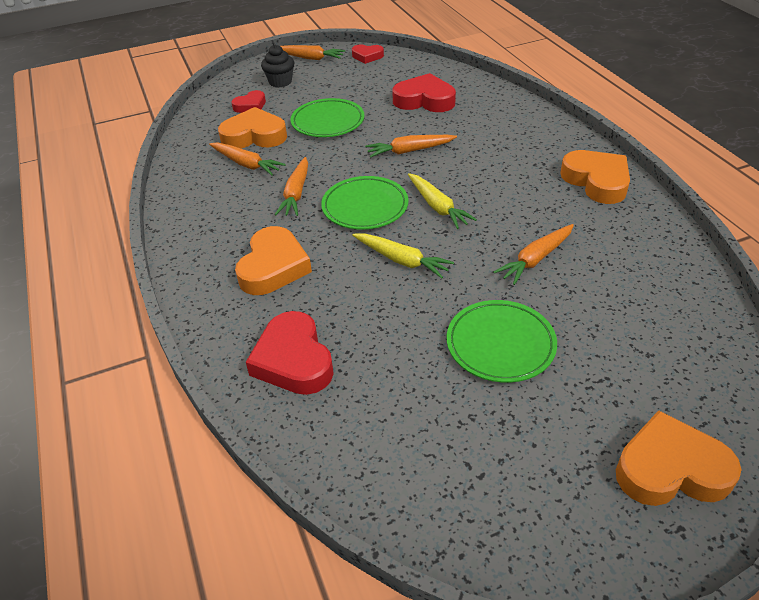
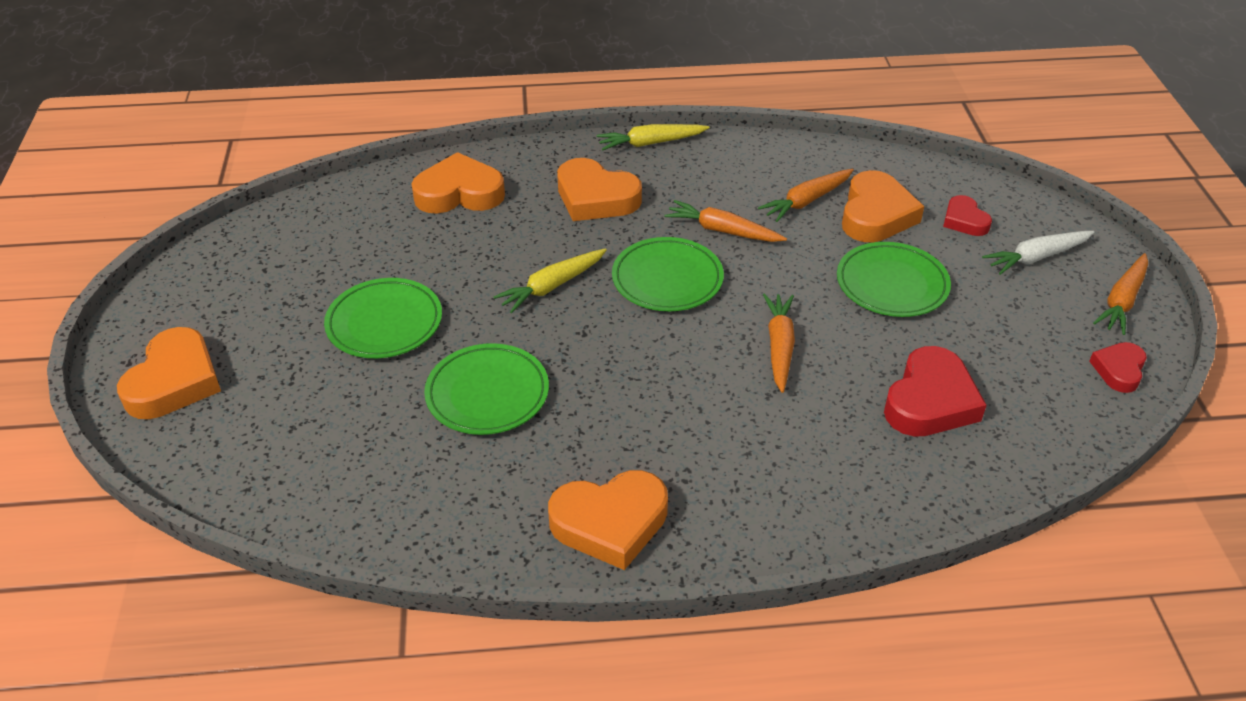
camera: 105 degrees right, 0 degrees up
red heart [246,311,334,395] -> orange heart [411,152,505,214]
black cupcake [261,45,295,88] -> white carrot [982,231,1095,275]
yellow carrot [408,173,477,229] -> yellow carrot moved to [597,124,710,150]
orange carrot [494,224,574,285] -> green plate [424,343,549,435]

